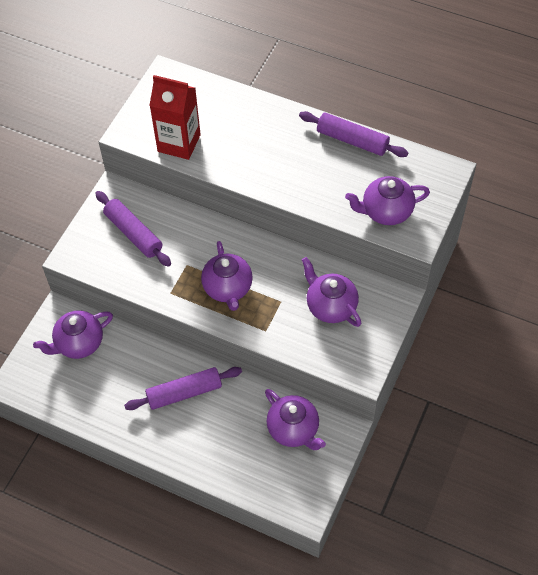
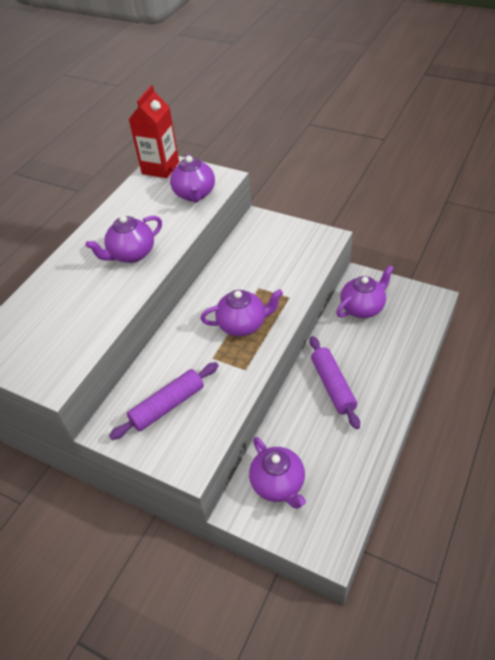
camera: 85 degrees left, 10 degrees down
red carton [149,75,201,160] -> red carton moved to [128,85,179,178]
purple rolling pin [299,111,408,157] -> none
purple teapot [302,257,361,327] -> purple teapot moved to [85,215,162,263]

